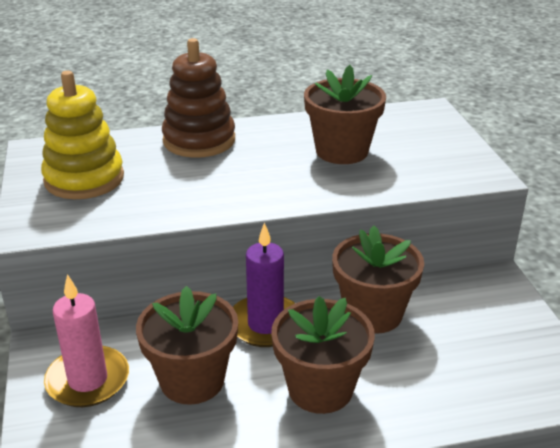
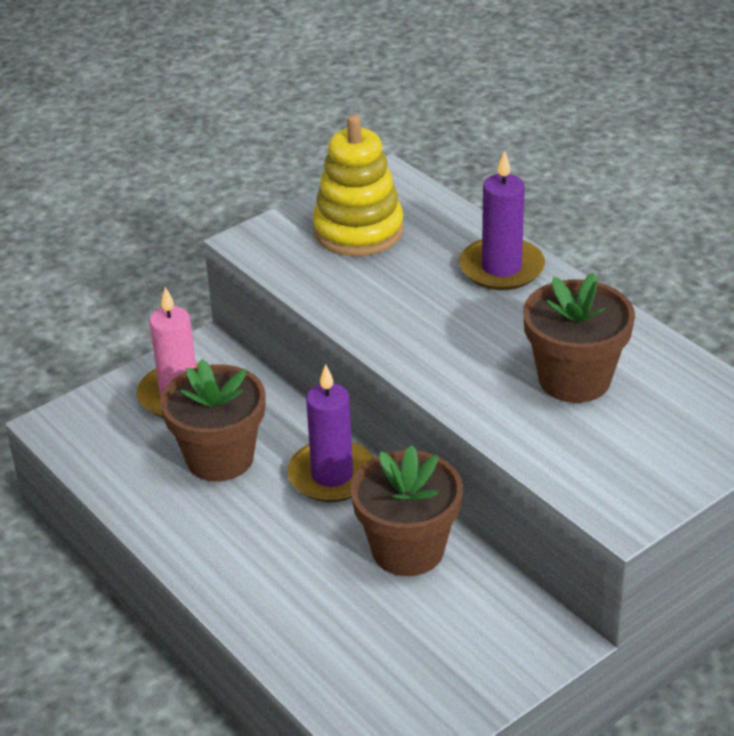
camera: 65 degrees right, 5 degrees up
brown stacking toy [162,38,235,158] -> purple candle [459,151,545,290]
brown flower pot [271,296,375,414] -> none

